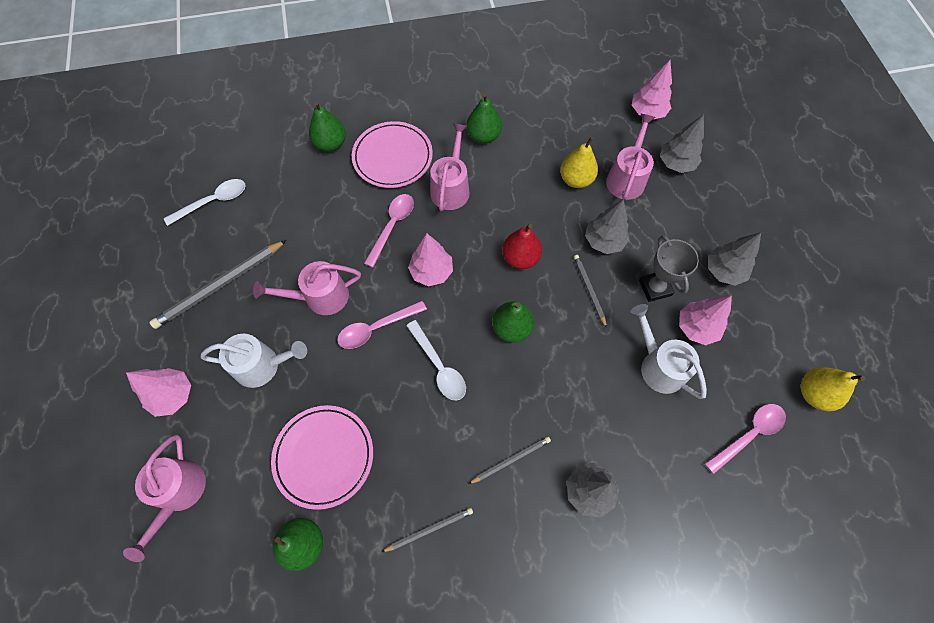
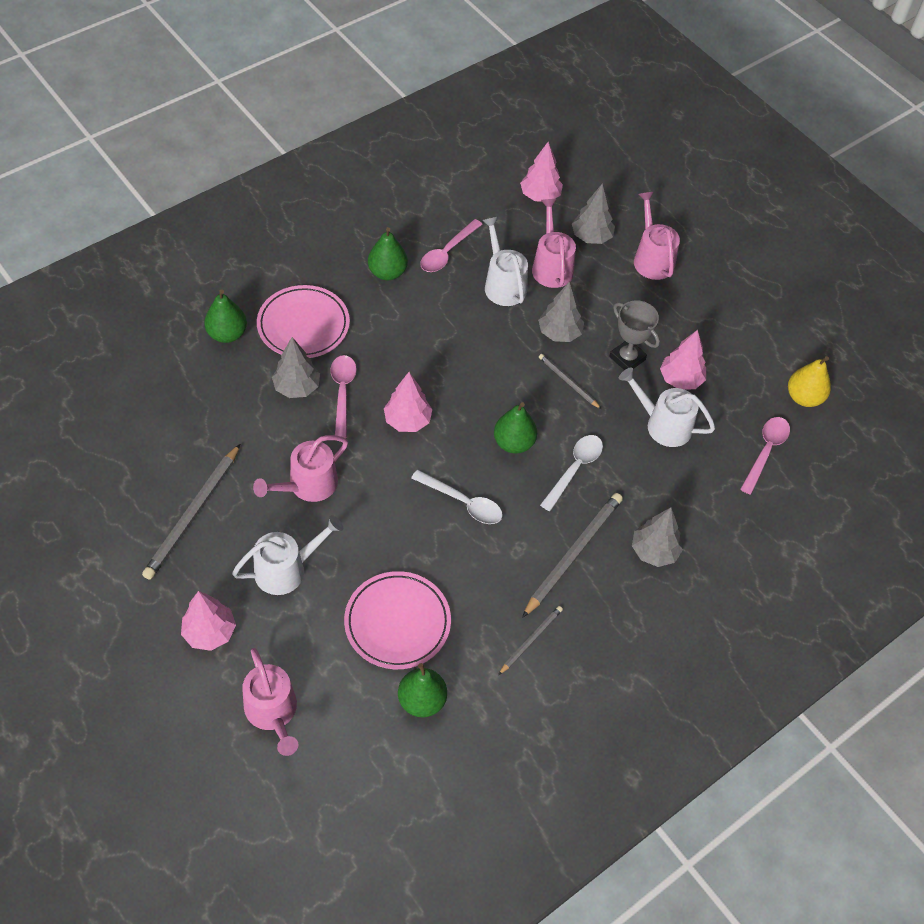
camera: 30 degrees left, 10 degrees down
white spoon [164,179,246,226] -> white spoon moved to [540,435,603,511]
pink spoon [337,301,427,349] -> pink spoon moved to [420,219,483,272]
pink watering can [430,123,469,211] -> pink watering can moved to [634,192,680,280]
grey pencil [469,437,551,484] -> grey pencil [522,493,623,618], size x1.83
red pear [502,224,542,269] -> none
yellow pear [560,137,598,188] -> white watering can [482,217,528,306]
grey tree [708,232,761,286] -> grey tree moved to [272,337,320,398]

